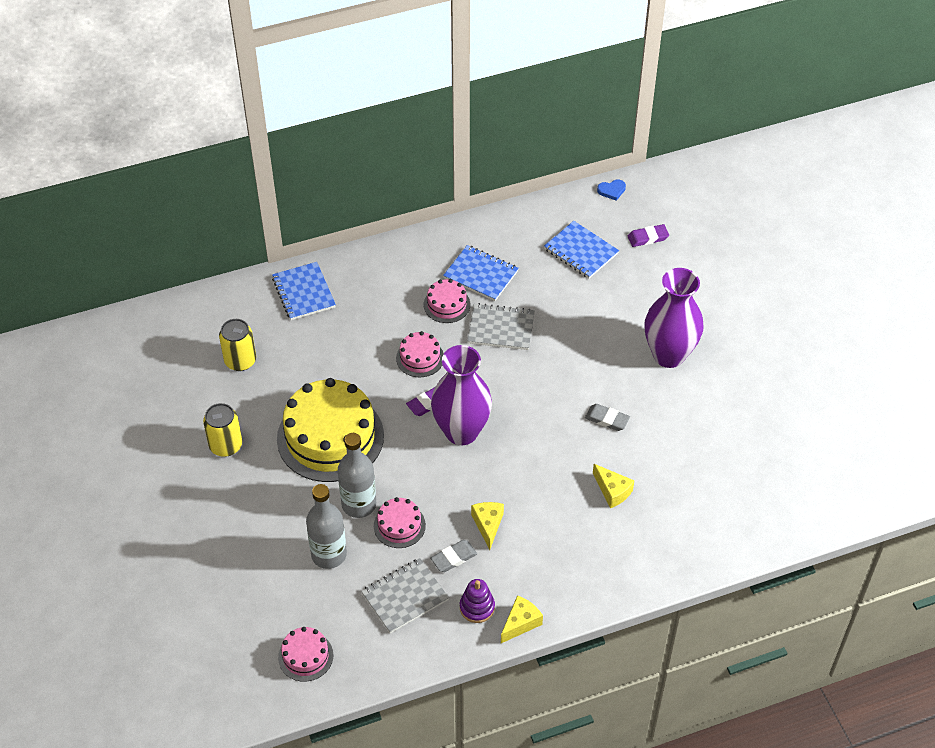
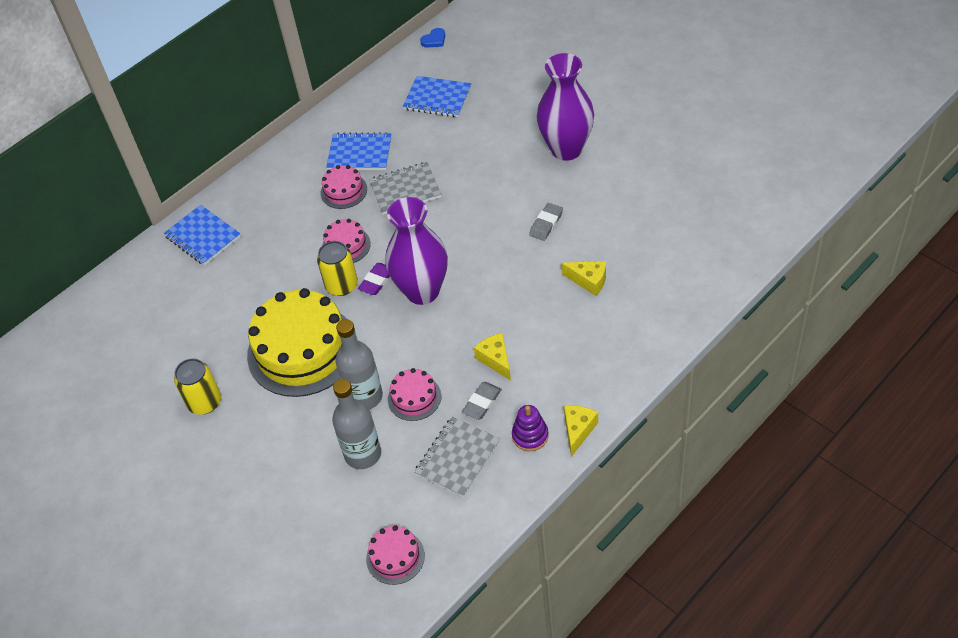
camera: 20 degrees left, 0 degrees up
yellow can [219,319,256,371] -> yellow can moved to [317,241,358,296]
grey eraser [585,404,630,431] -> grey eraser turned 60 degrees counterclockwise [529,203,563,241]
purple eraser [628,224,669,247] -> none

